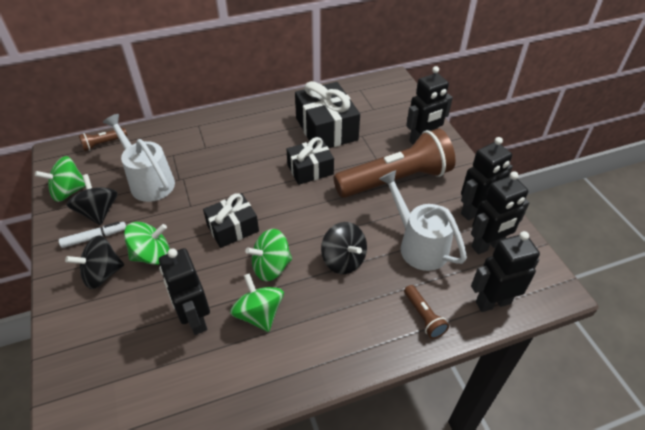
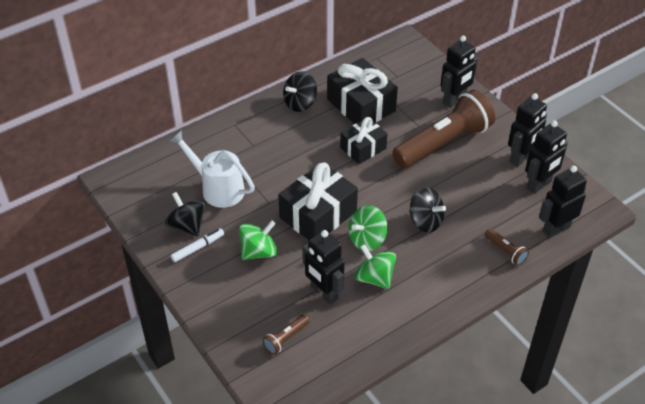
camera: 15 degrees left, 0 degrees up
green spinning top [35,156,86,202] -> none
black spinning top [65,235,124,289] -> black spinning top moved to [283,71,317,112]
brown flashlight [79,128,127,151] -> brown flashlight moved to [263,315,309,355]
black gift [203,193,259,248] -> black gift [278,162,358,240], size x1.58
white watering can [379,170,467,271] -> none

